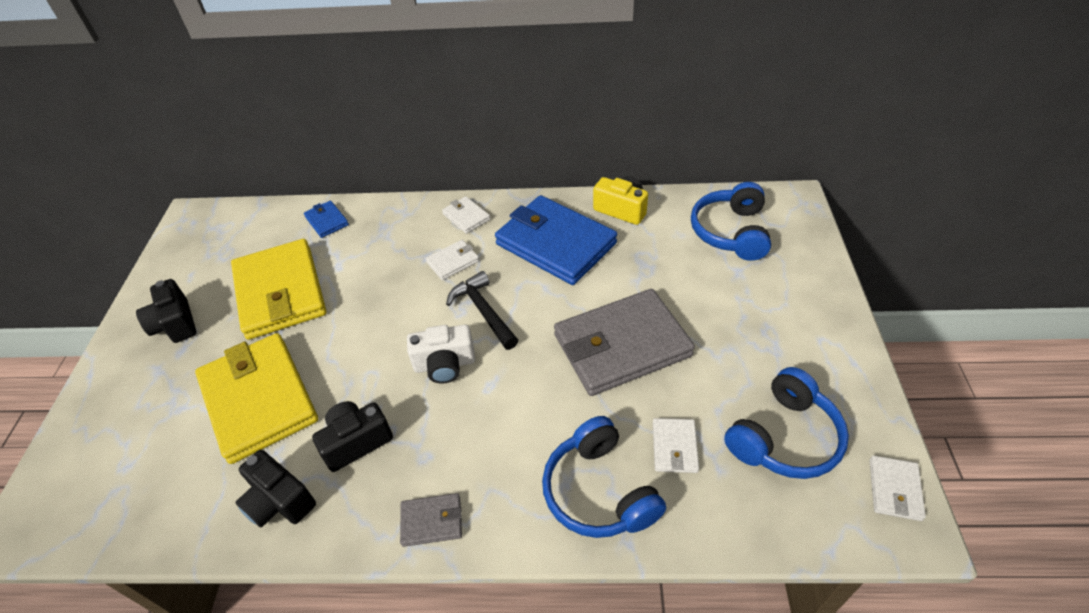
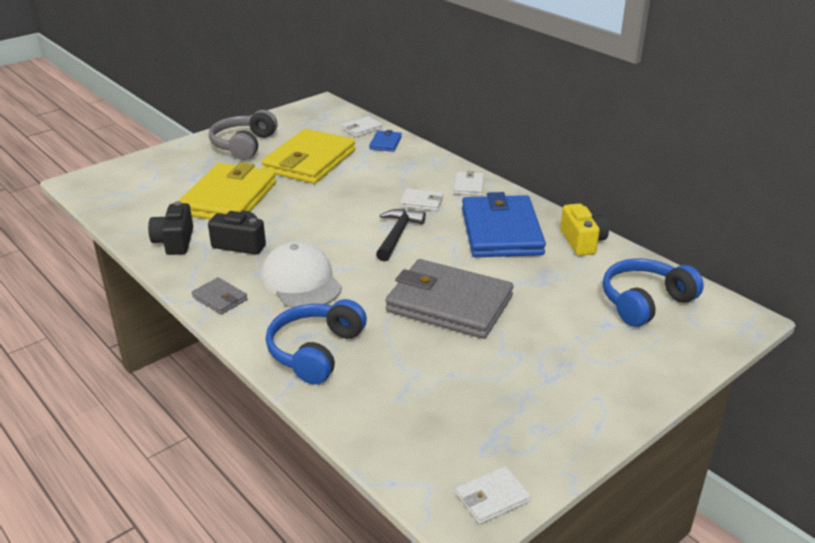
camera: 45 degrees right, 15 degrees down
black camera [136,279,197,343] -> grey headphones [209,110,278,160]
white camera [407,324,475,384] -> none
white wallet [653,418,699,473] -> white wallet moved to [342,116,383,137]
blue headphones [724,367,849,479] -> none
none -> white cap [261,241,342,308]

